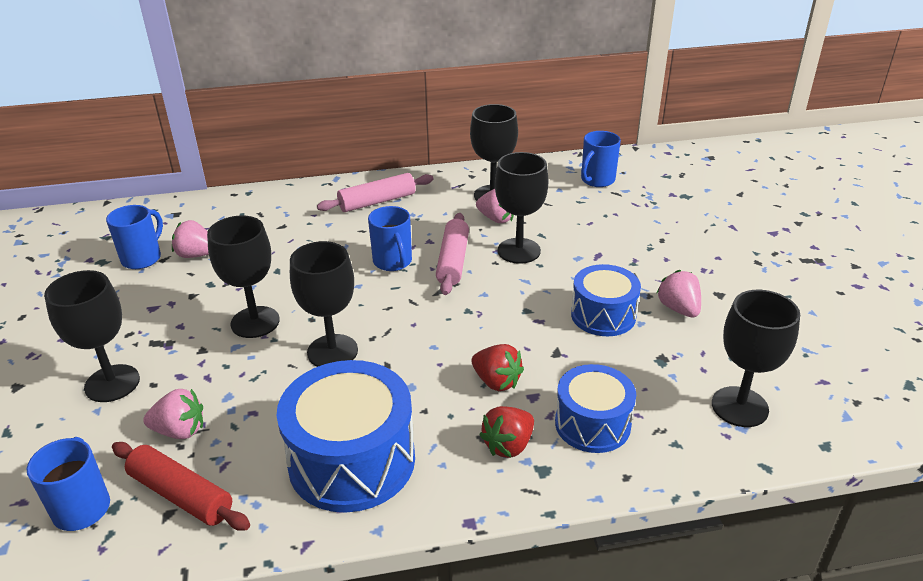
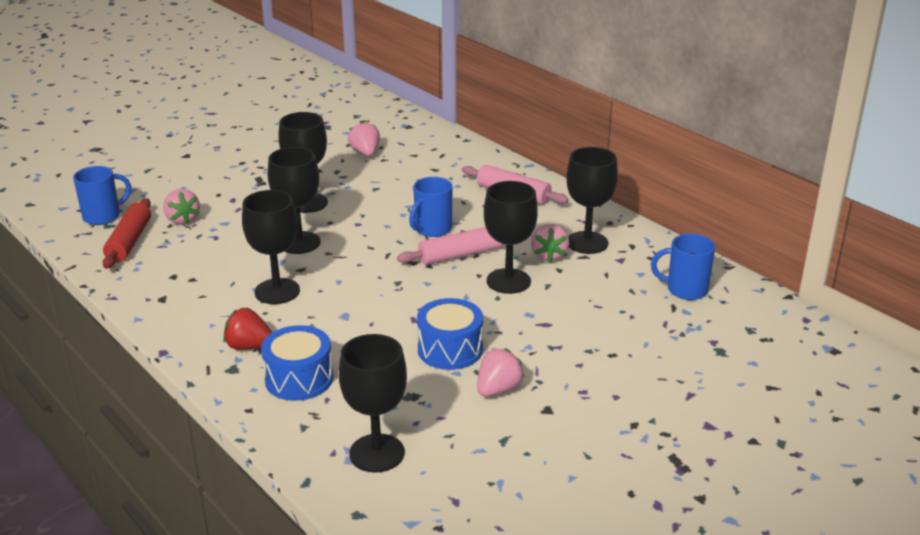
camera: 60 degrees right, 5 degrees down
black goblet [44,270,140,402] -> black goblet moved to [242,190,300,304]
blue mug [106,205,163,269] -> none
blue drum [277,360,415,513] -> none
red strawberry [471,344,524,391] -> none

